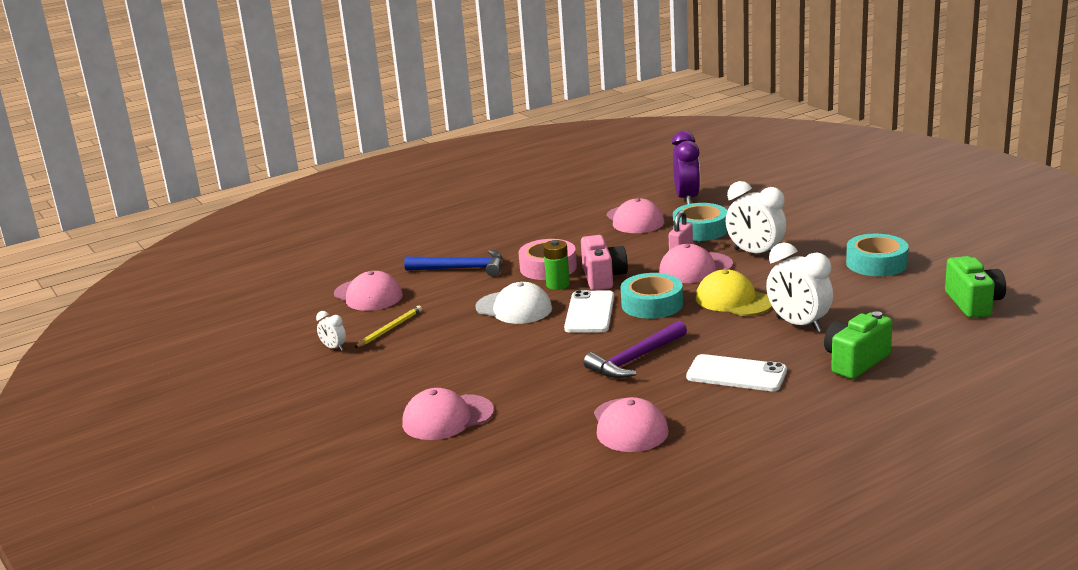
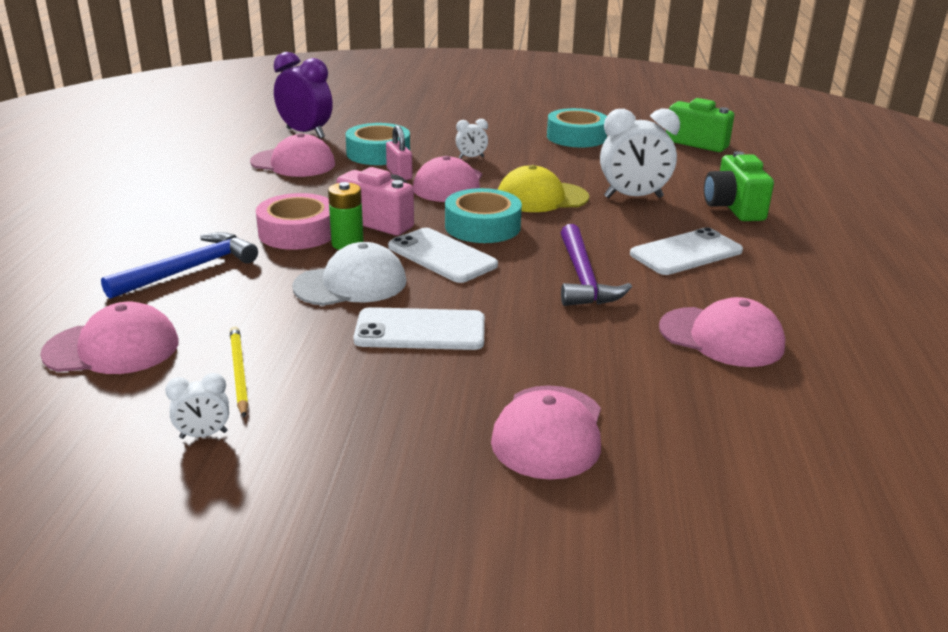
camera: 55 degrees left, 5 degrees up
white clock [726,181,786,253] -> white clock [456,119,488,159], size x0.48
none -> white phone [353,307,485,350]

